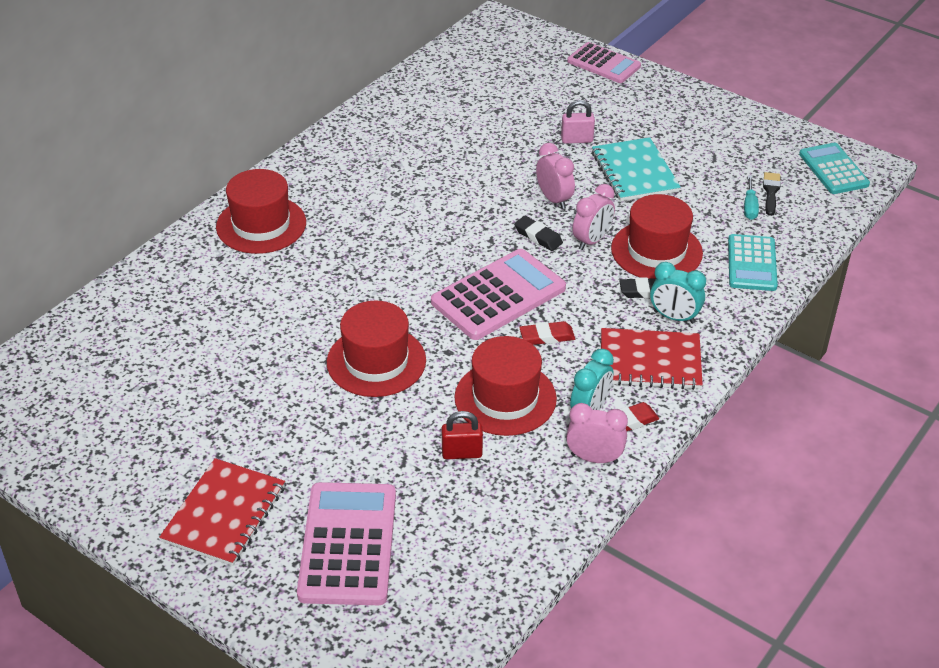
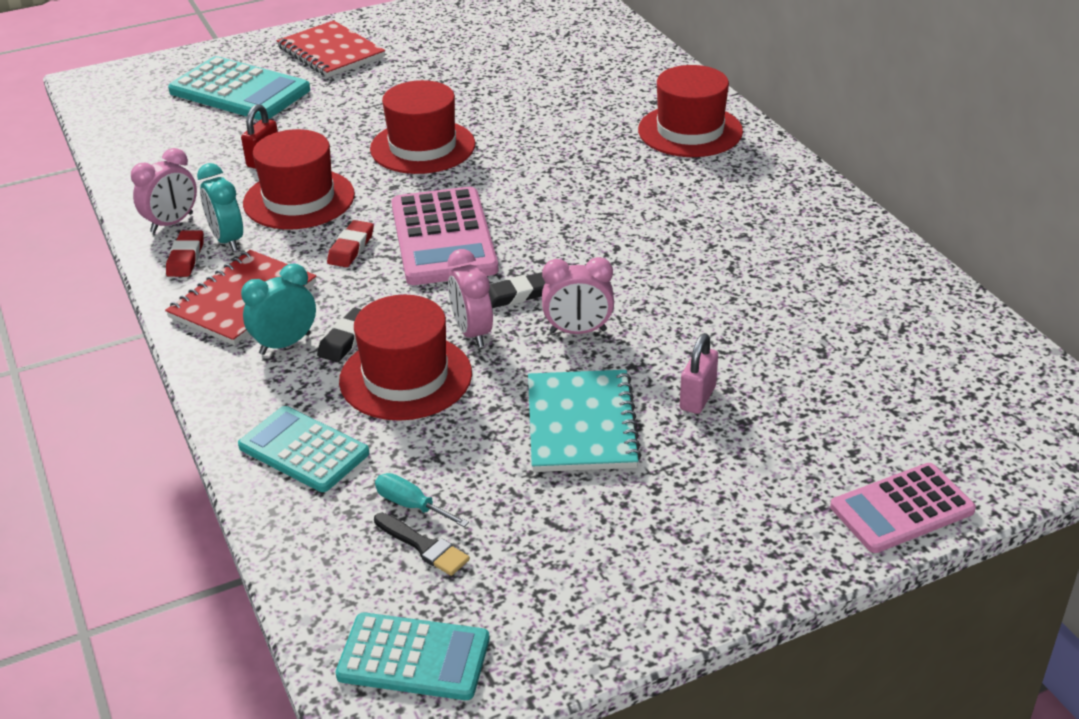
camera: 120 degrees right, 5 degrees down
pink calculator [297,482,396,605] -> turquoise calculator [168,56,310,120]
turquoise notebook [592,137,681,202] -> turquoise notebook turned 75 degrees clockwise [528,370,642,472]

